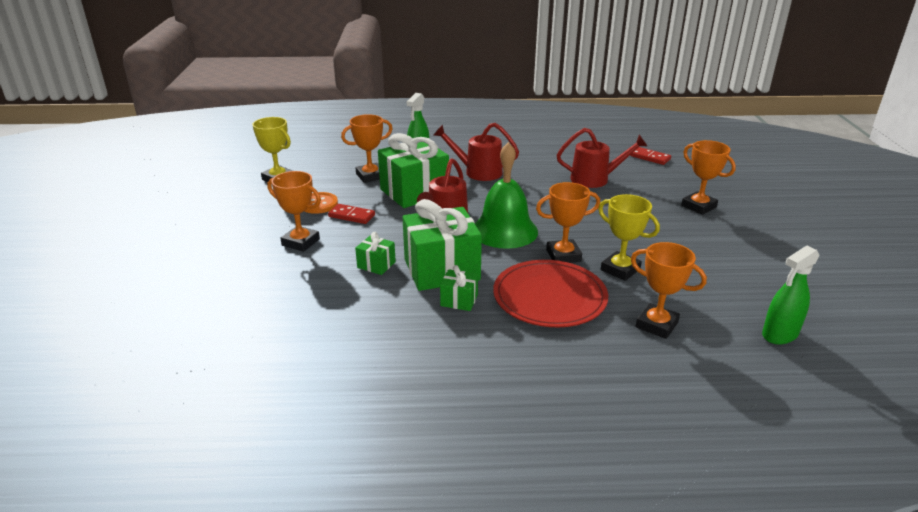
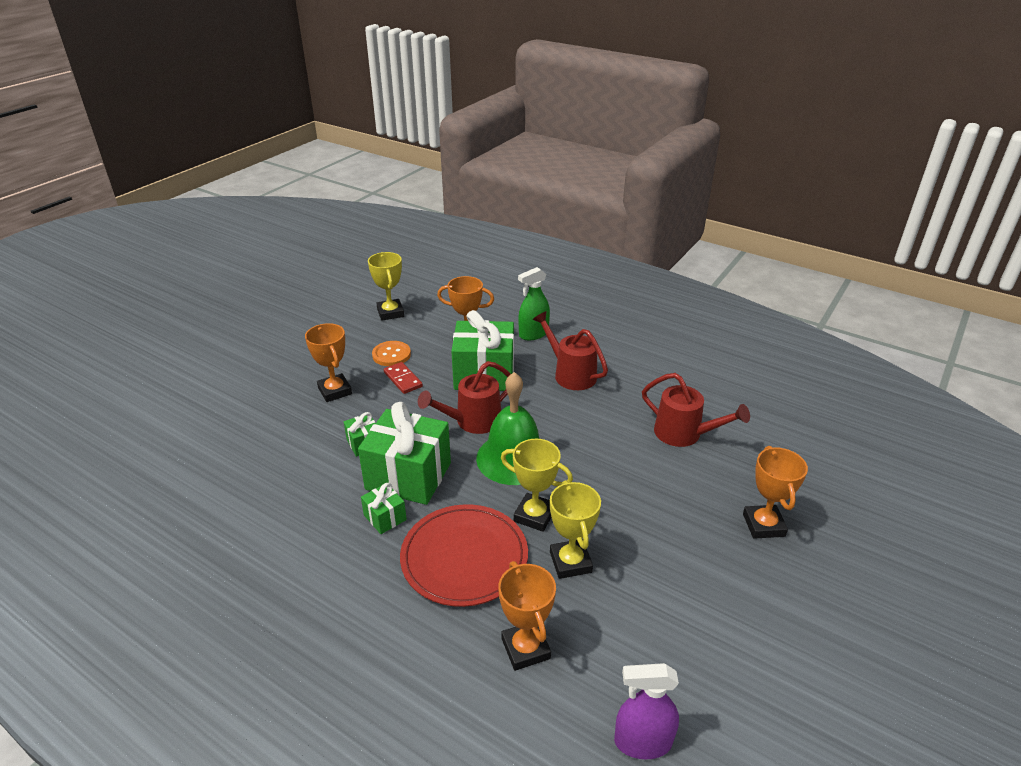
camera: 35 degrees right, 5 degrees up
orange trophy [536,182,600,263] -> yellow trophy [501,439,573,532]
red domino [630,147,671,165] -> none
green spray bottle [762,246,819,344] -> purple spray bottle [614,663,679,759]

